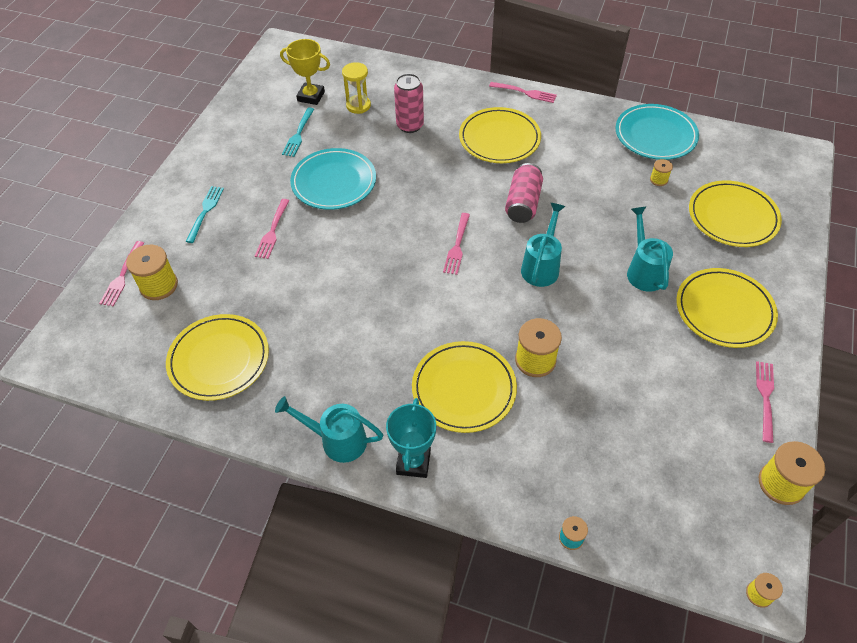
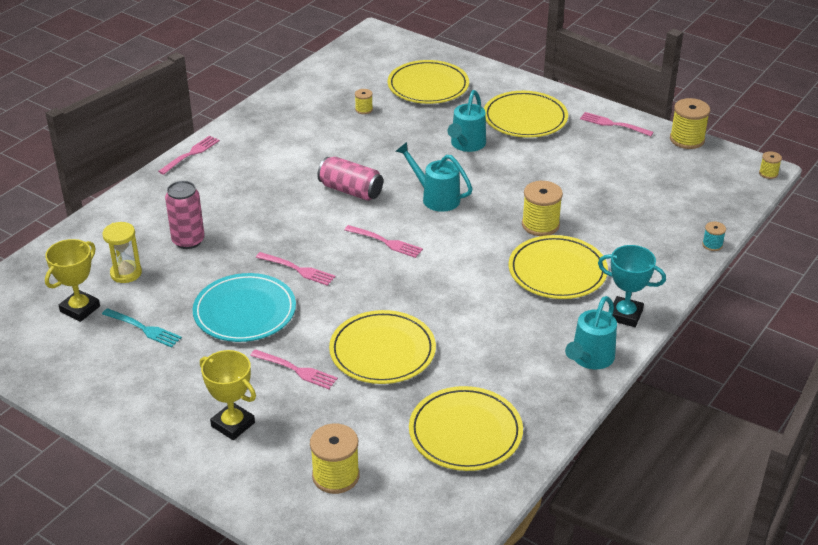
camera: 75 degrees left, 15 degrees down
pink fork [99,241,144,306] -> pink fork moved to [256,252,335,286]
turquoise fork [185,186,224,243] -> yellow trophy [200,350,256,440]
yellow plate [459,107,541,163] -> yellow plate moved to [329,310,436,384]
turquoise plate [616,104,699,160] -> none
turquoise watering can [627,206,673,292] -> turquoise watering can turned 75 degrees counterclockwise [447,90,486,152]

